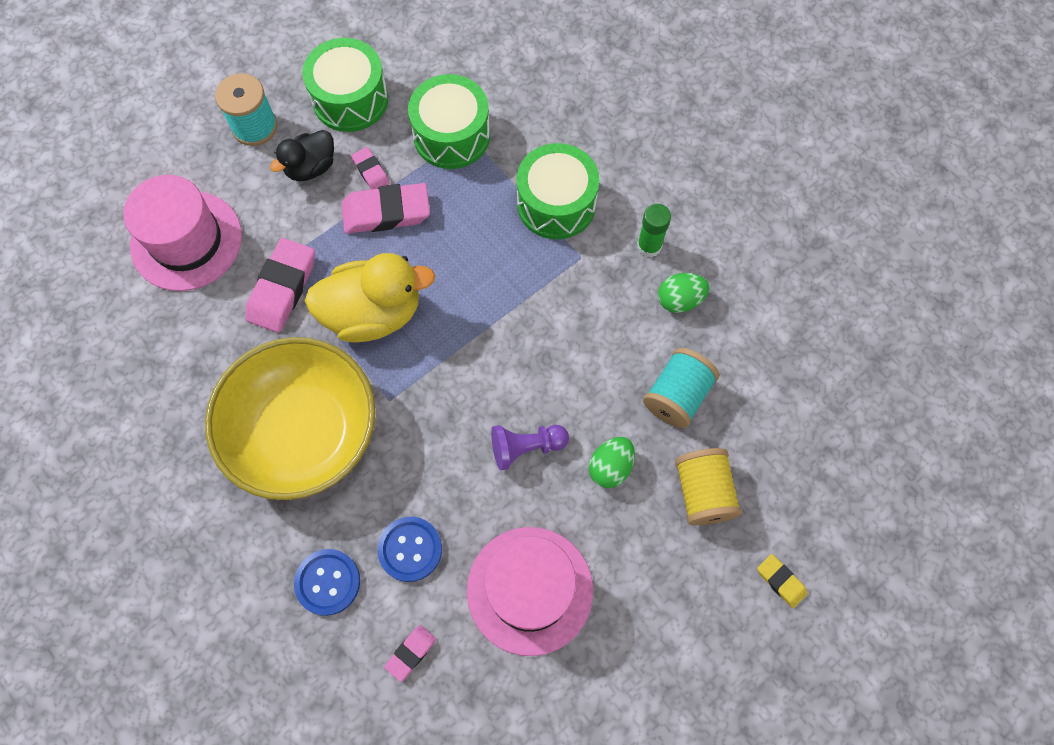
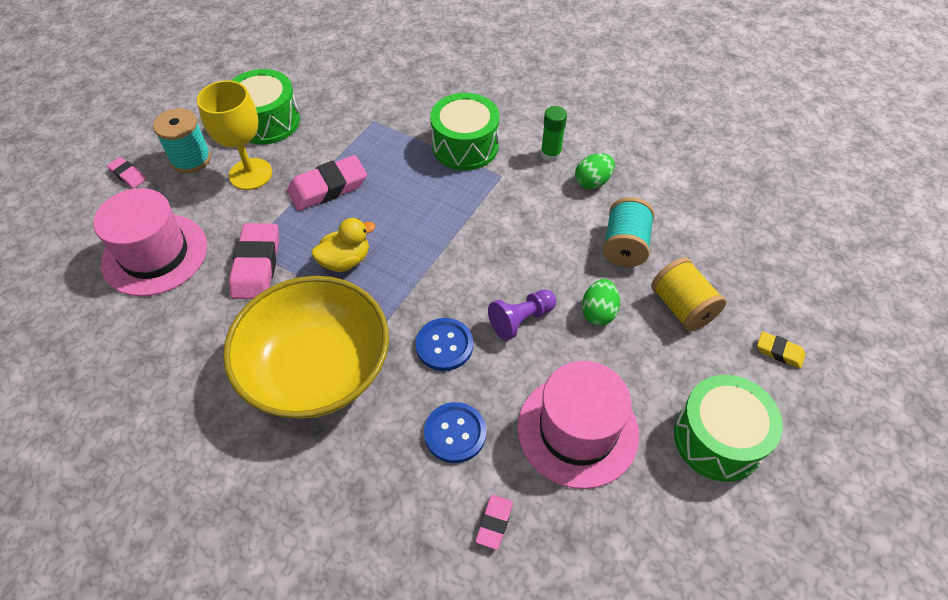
camera: 20 degrees left, 15 degrees down
black duck [270,130,334,181] -> yellow goblet [197,80,272,190]
blue button [294,549,360,616] -> blue button moved to [416,318,473,371]
yellow duck [305,253,435,343] -> yellow duck [312,218,375,272], size x0.59
pink eraser [351,147,390,189] -> pink eraser moved to [107,157,146,188]
green drum [408,74,490,169] -> green drum moved to [674,375,783,482]

